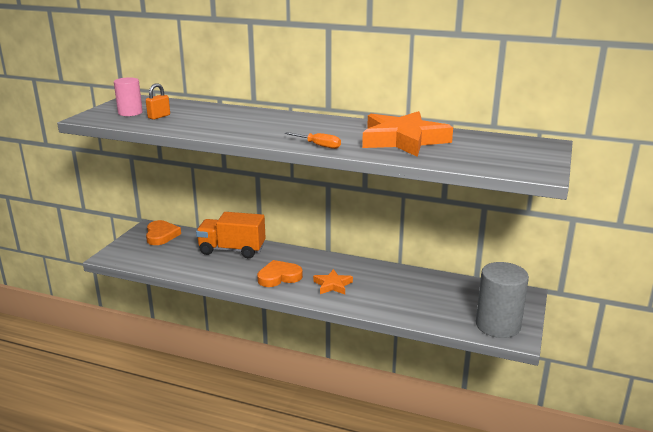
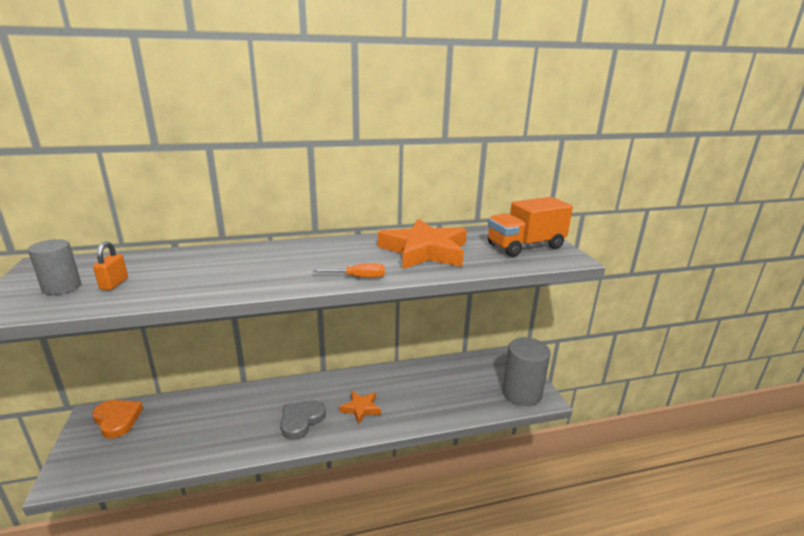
camera: 35 degrees left, 0 degrees up
pink cylinder [114,77,143,116] -> grey cylinder [28,239,81,295]
orange truck [196,212,265,258] -> orange truck moved to [488,197,573,257]
orange heart [257,260,303,287] -> grey heart [281,400,326,440]

